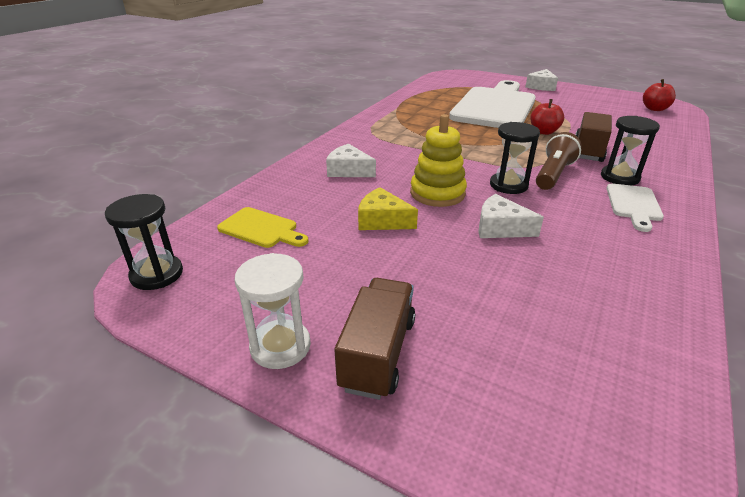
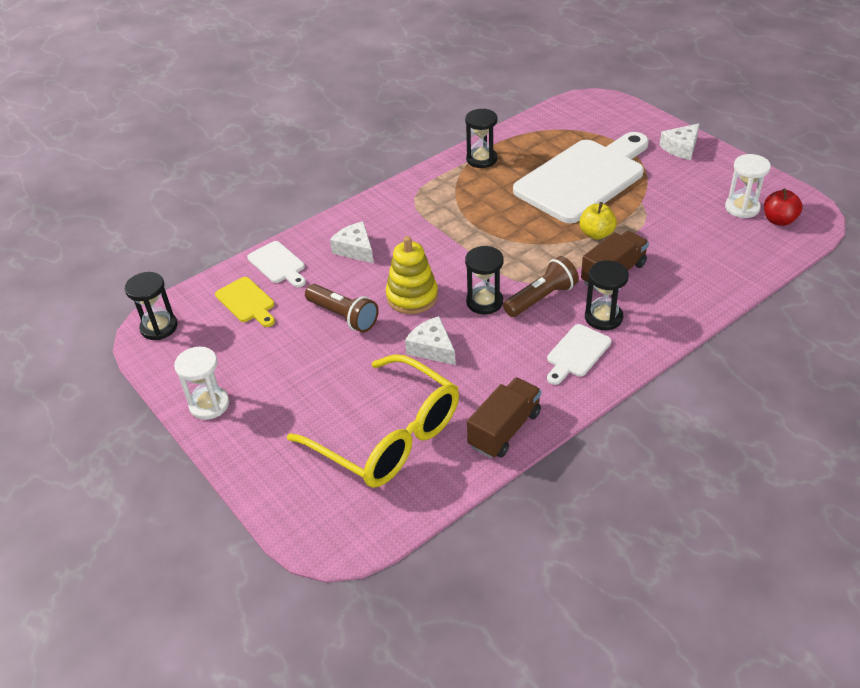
camera: 25 degrees right, 10 degrees up
brown truck [334,278,415,400] -> brown truck moved to [467,377,541,458]
yellow cheese [358,187,418,230] -> brown flashlight [305,284,379,332]
red apple [530,99,564,135] -> yellow apple [579,202,617,240]
none -> white cutting board [247,241,306,287]
none -> yellow glasses [287,354,459,488]
none -> black hourglass [465,109,498,168]
none -> white hourglass [725,154,771,218]

